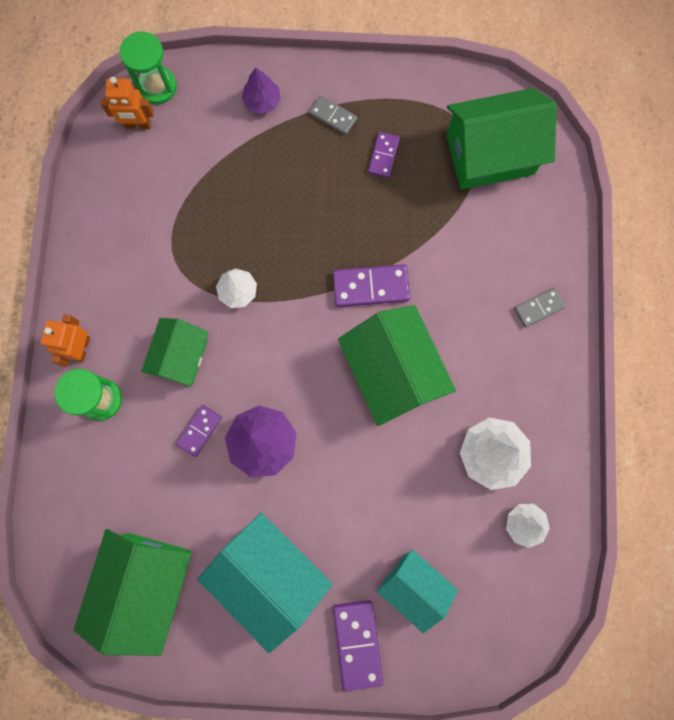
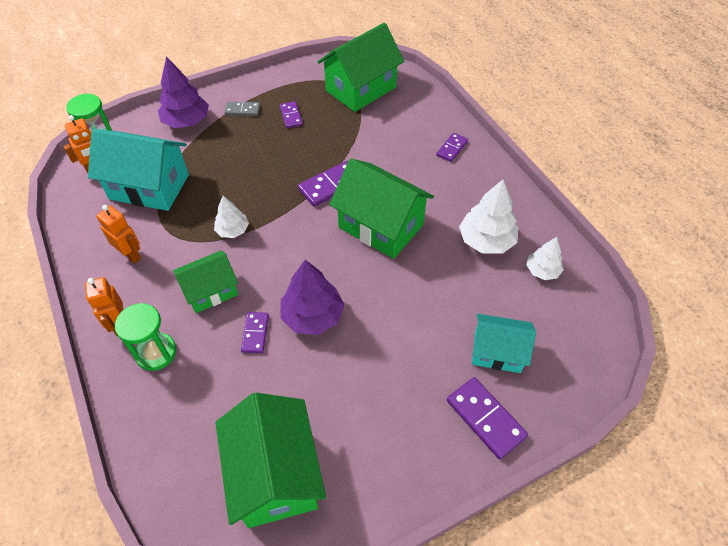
camera: 30 degrees left, 25 degrees down
green house [141,318,208,386] -> green house turned 75 degrees clockwise [173,251,238,313]
turquoise house [197,513,333,653] -> turquoise house moved to [88,128,189,211]
purple tree [242,68,281,114] -> purple tree [158,56,209,128], size x1.66
grey domino [514,288,565,327] -> purple domino [436,133,468,162]
none -> orange robot [96,205,141,264]

